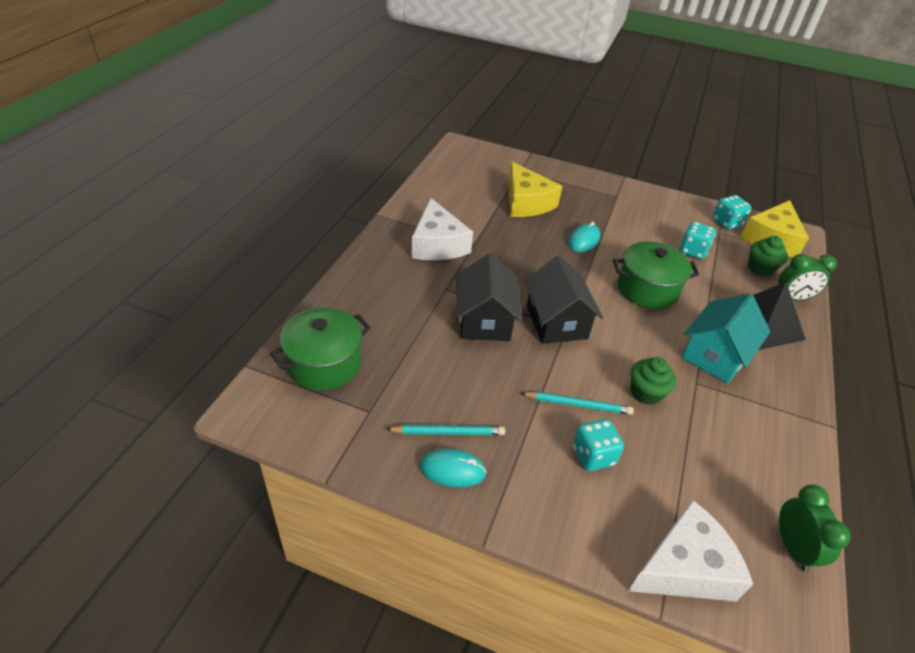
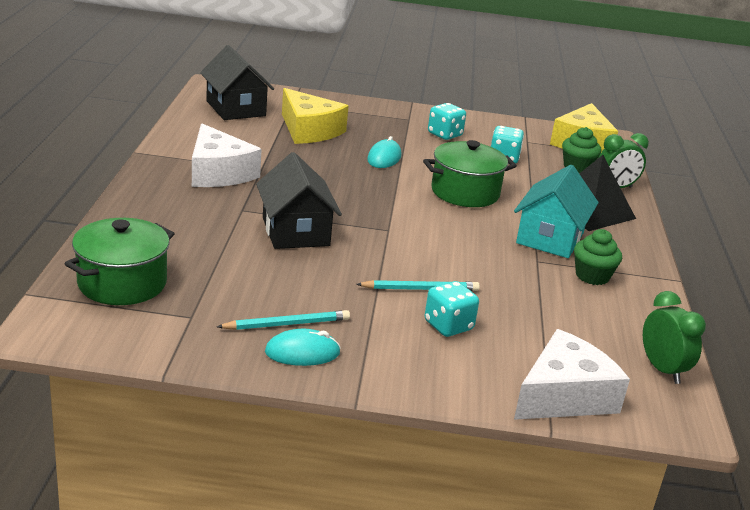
camera: 15 degrees left, 15 degrees down
black house [524,256,603,344] -> black house moved to [200,45,274,120]
green cupcake [631,357,676,405] -> green cupcake moved to [574,229,622,285]
turquoise dice [713,195,752,230] -> turquoise dice moved to [428,103,466,140]

